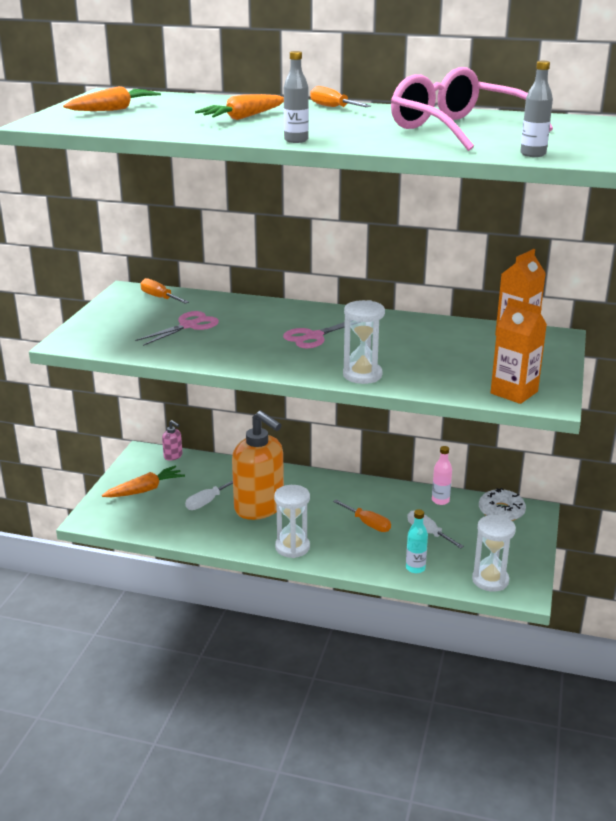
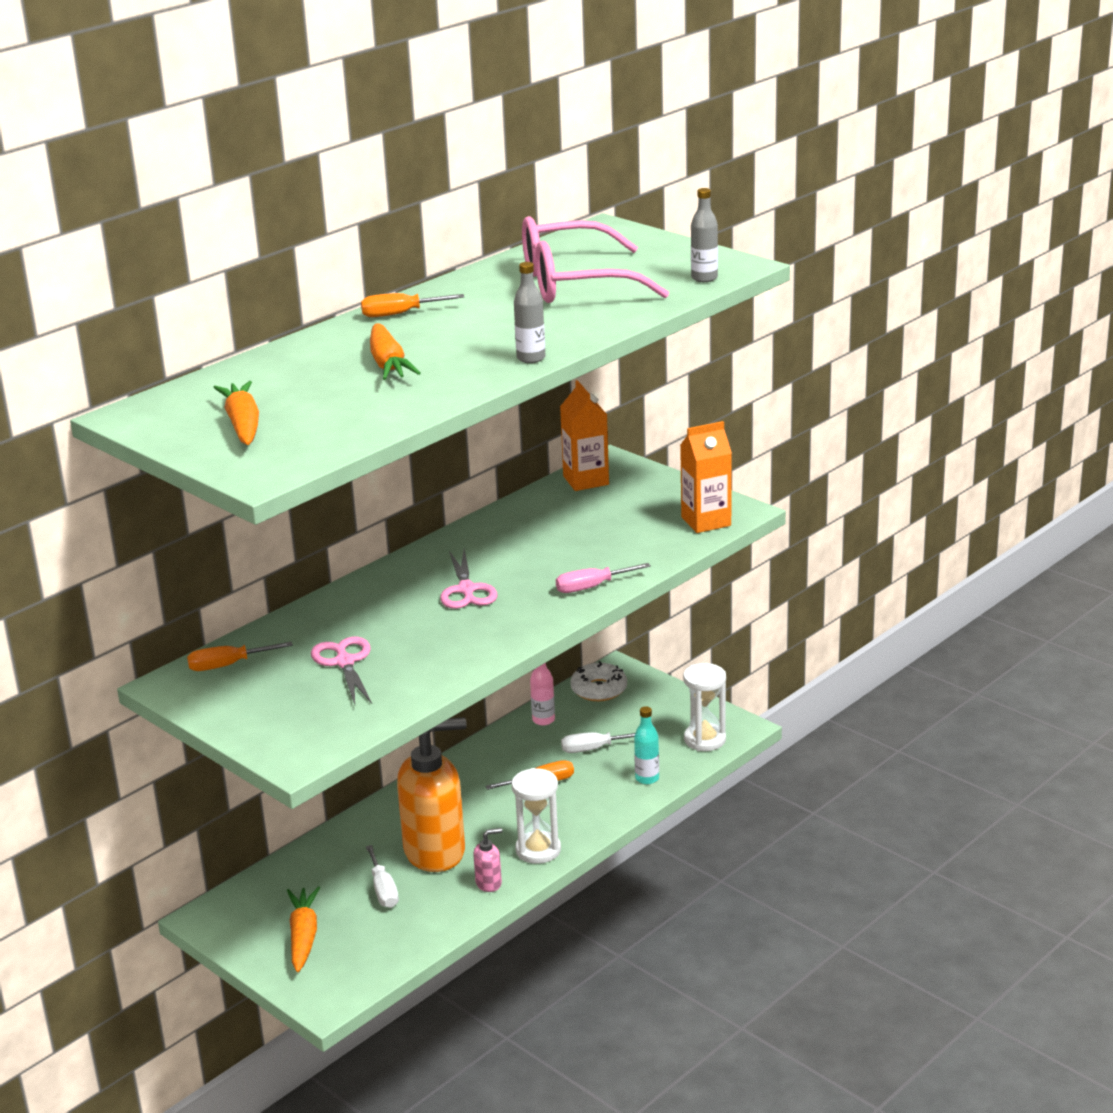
camera: 60 degrees left, 0 degrees up
pink soap dispenser [162,420,183,461] -> pink soap dispenser moved to [473,828,502,892]
white hourglass [343,300,385,384] -> pink screwdriver [556,563,651,593]

